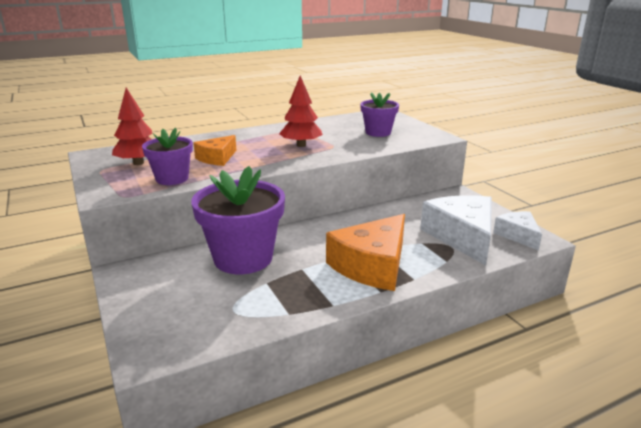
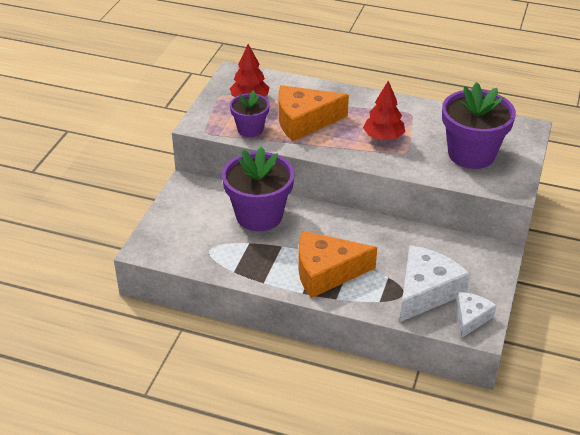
camera: 45 degrees right, 15 degrees up
orange cheese [193,135,237,166] -> orange cheese [278,85,349,141], size x1.76
purple flower pot [360,92,399,137] -> purple flower pot [442,82,516,169], size x1.74

